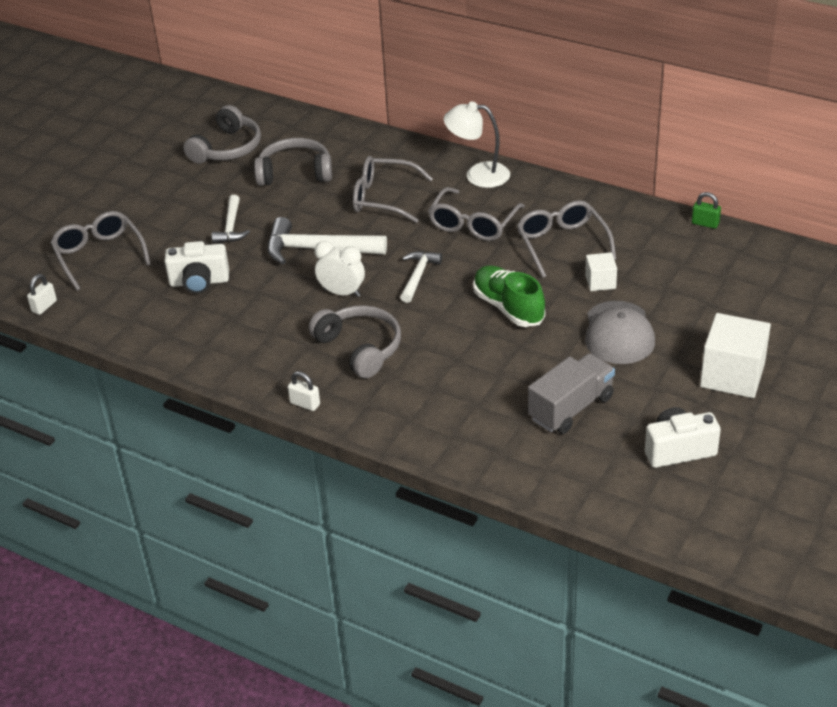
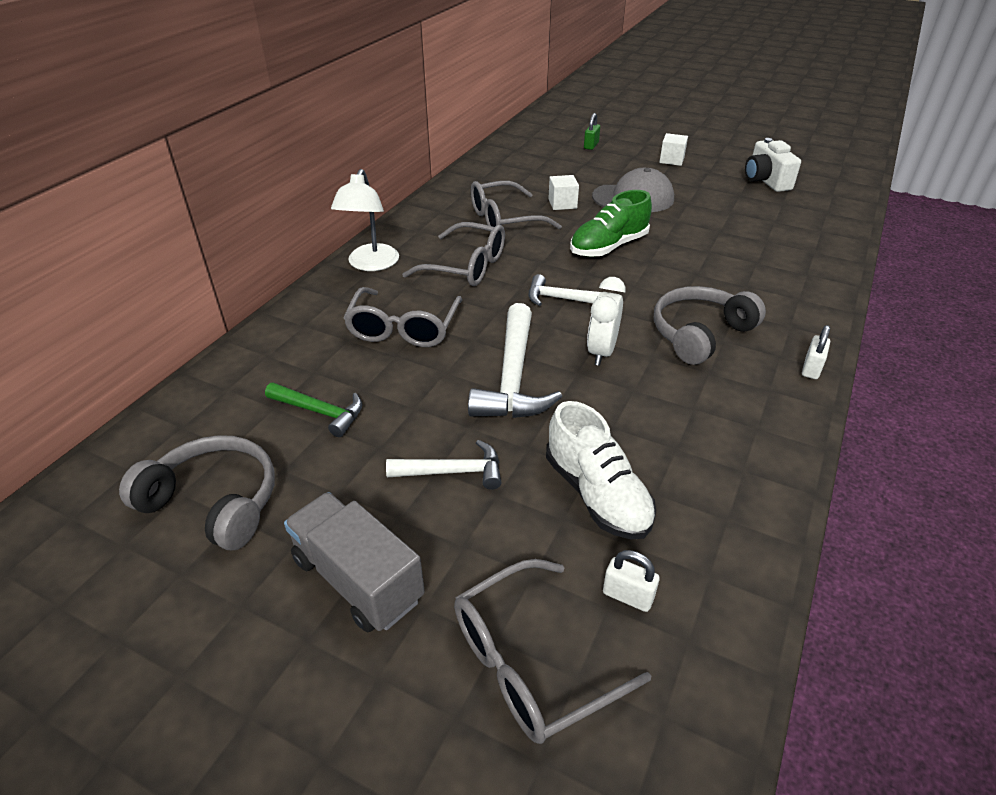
camera: 95 degrees left, 0 degrees up
white padlock [27,274,57,315] -> white padlock moved to [603,550,660,612]
white camera [164,241,229,294] -> white shoe [546,401,656,539]
grey headphones [254,138,332,186] -> green hammer [265,383,363,437]
grey truck [528,353,615,434] -> grey truck moved to [284,492,425,633]
green padlock [692,192,721,229] -> green padlock moved to [584,113,600,150]
white cube [700,313,771,398] -> white cube [659,133,688,166], size x0.52

